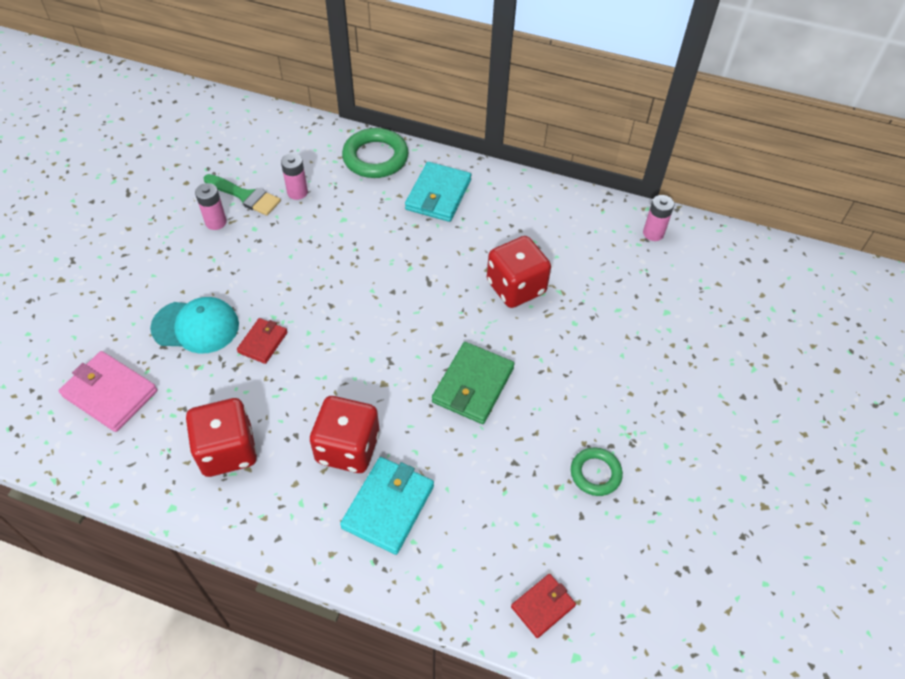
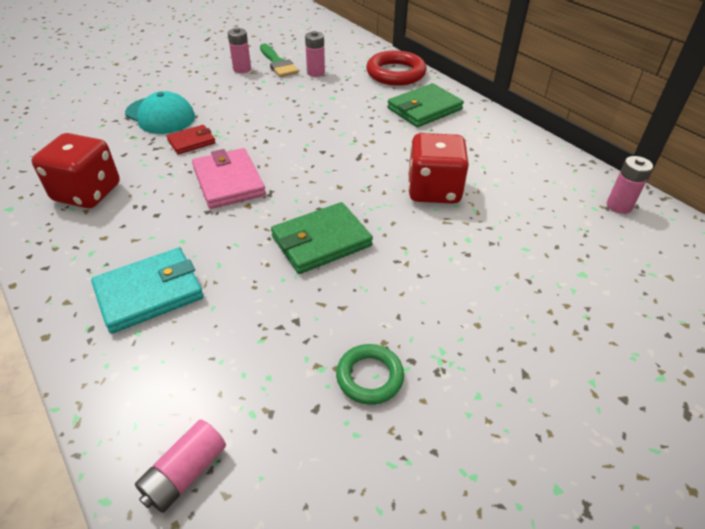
camera: 35 degrees right, 10 degrees down
pink wallet [59,351,158,432] -> pink wallet moved to [192,148,266,209]
red dice [310,396,380,473] -> none
green ring [342,128,408,178] -> red ring [366,50,427,86]
turquoise wallet [405,162,472,222] -> green wallet [387,83,464,127]
red wallet [511,574,576,638] -> pink battery [135,420,226,513]

